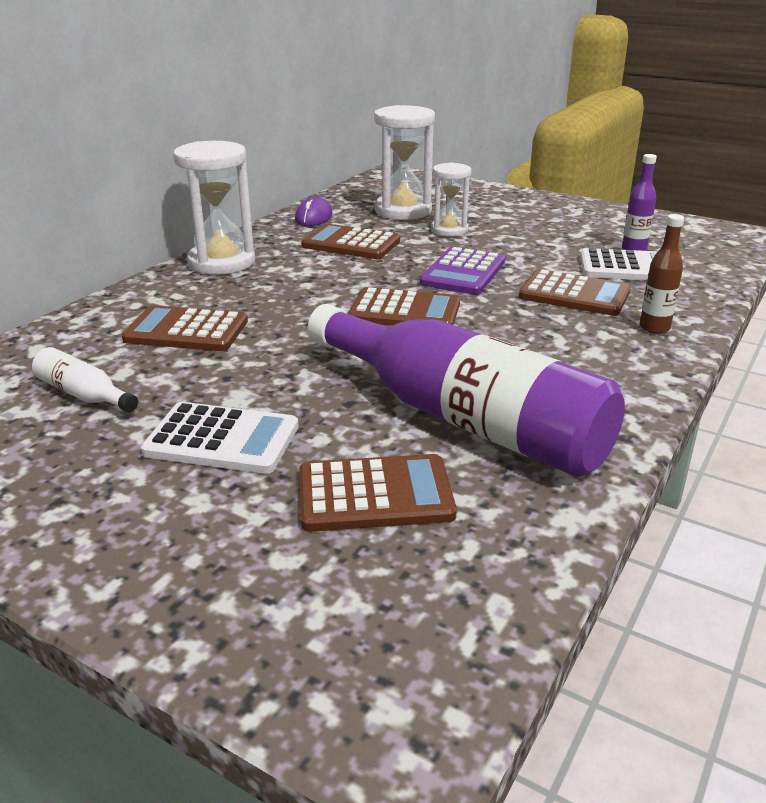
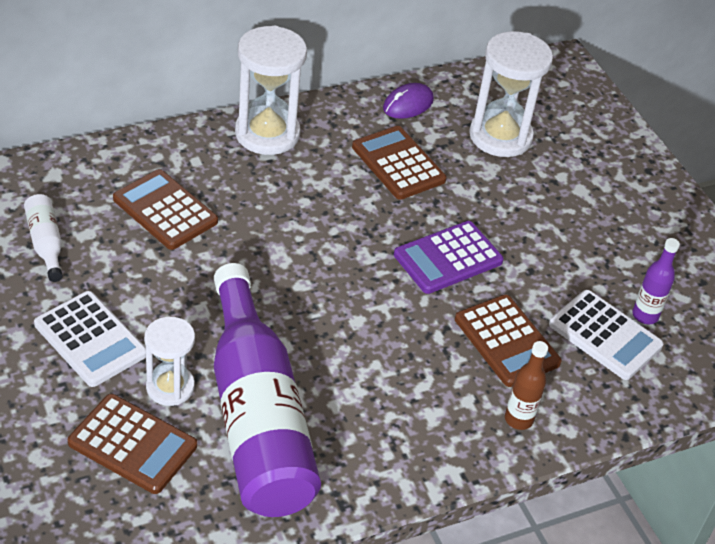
camera: 30 degrees right, 15 degrees up
brown calculator [348,287,460,325] -> none
white hourglass [431,162,472,237] -> white hourglass moved to [144,317,195,406]

